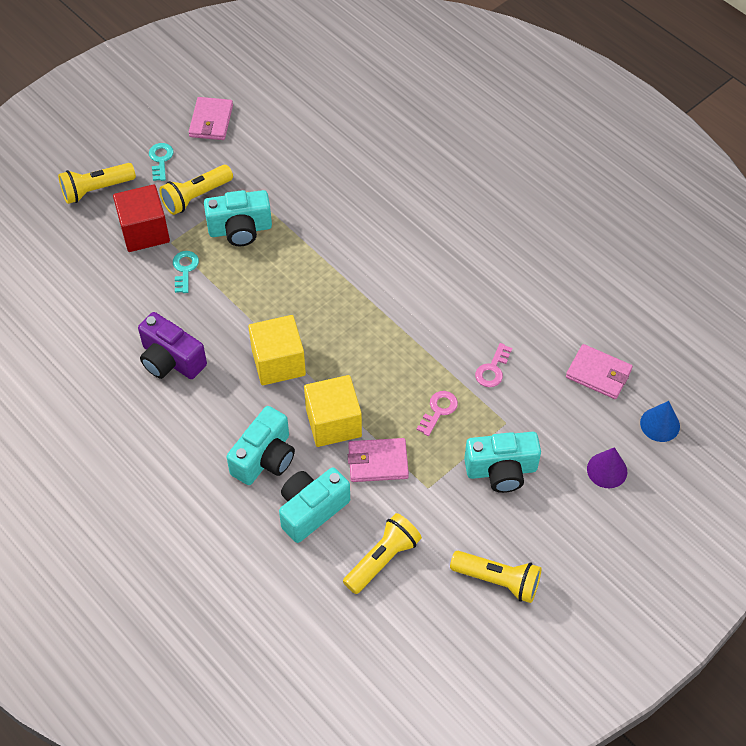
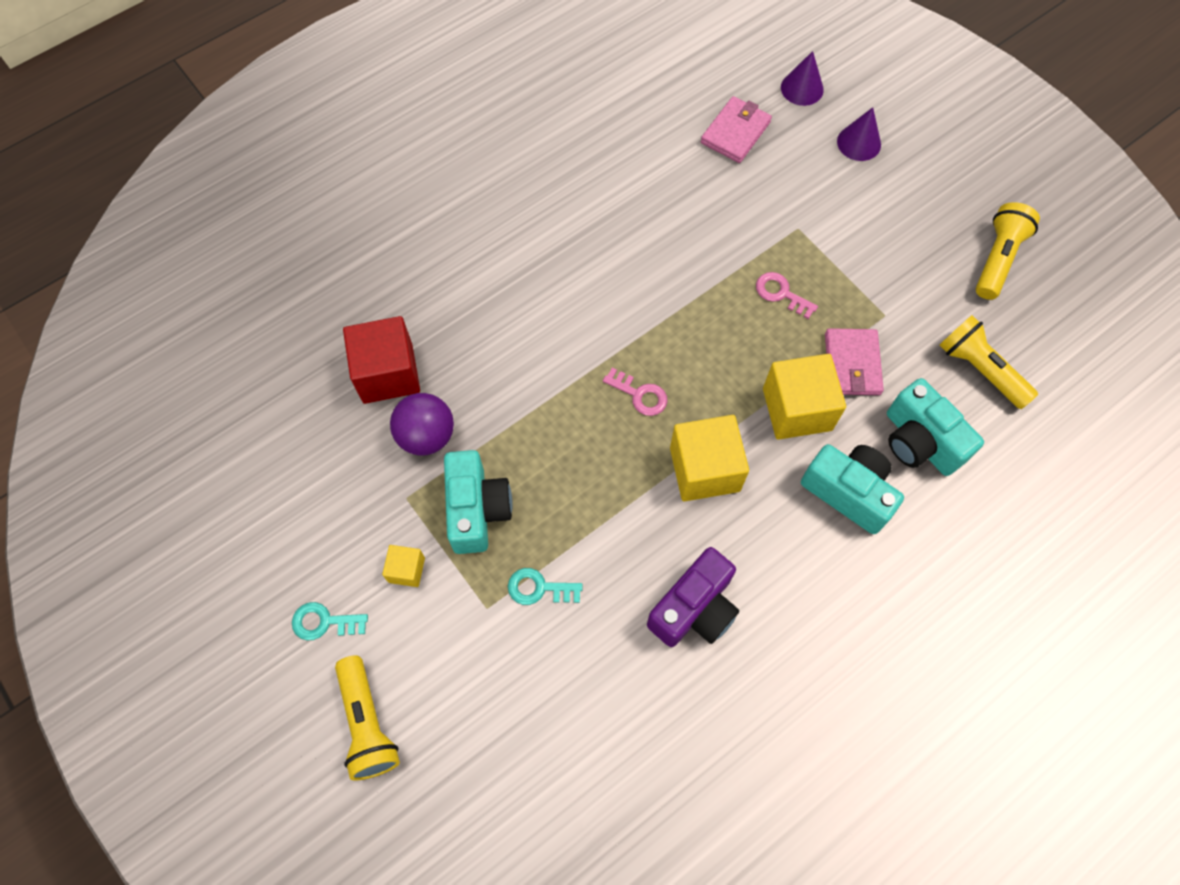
camera: 85 degrees left, 10 degrees up
red cube [113,184,170,252] -> red cube moved to [343,316,420,404]
yellow flashlight [159,165,233,215] -> yellow cube [382,545,425,587]
pink wallet [189,97,233,140] -> none
turquoise camera [464,432,541,493] -> none
pink key [475,343,512,387] -> pink key moved to [603,367,668,416]
blue cone [640,401,680,442] -> purple cone [781,51,824,106]
none -> purple ball [390,393,454,456]

